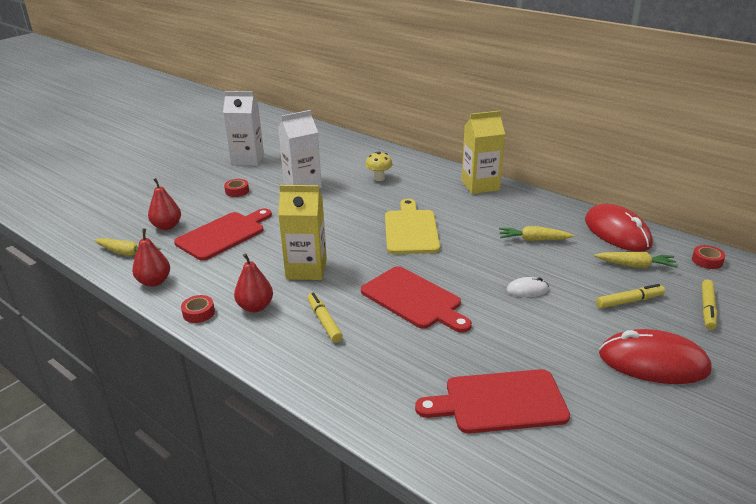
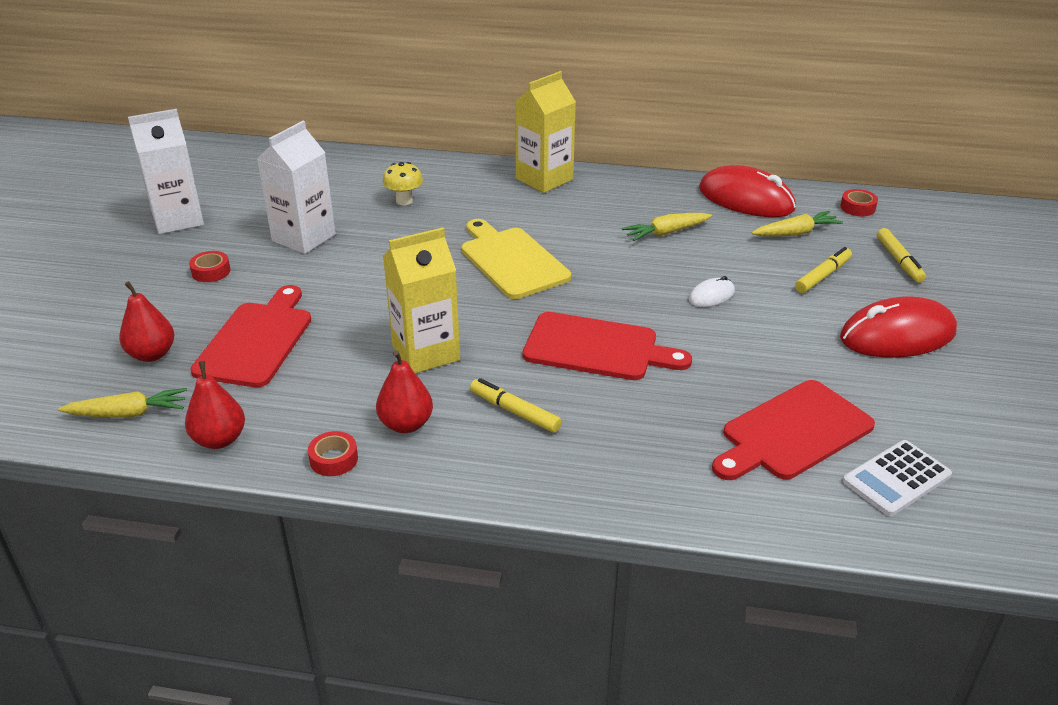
camera: 30 degrees left, 5 degrees up
none -> white calculator [843,440,952,516]

